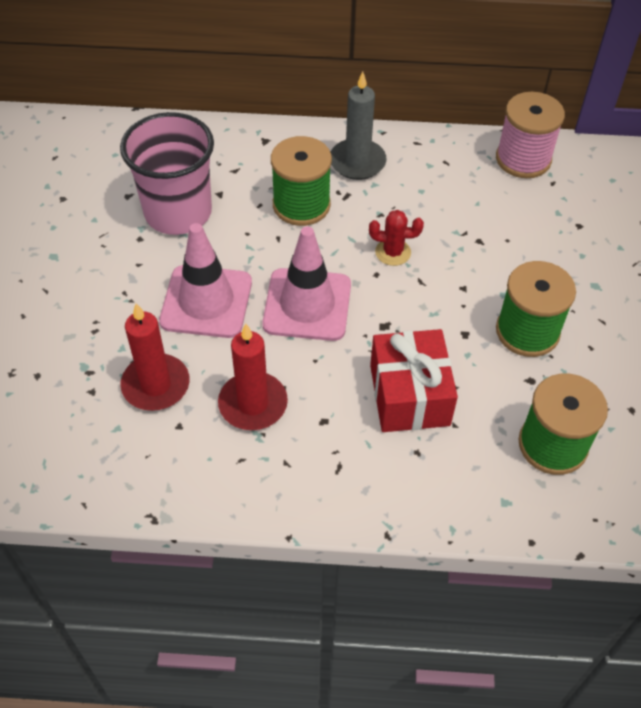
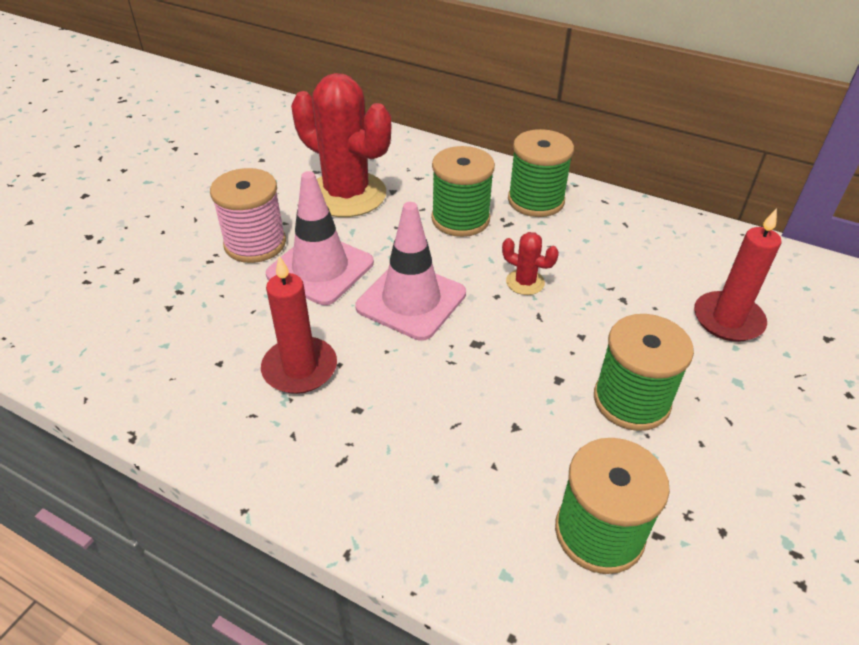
camera: 25 degrees right, 10 degrees down
pink cup [120,112,214,235] -> red cactus [291,73,391,217]
red candle [121,303,190,411] -> red candle moved to [694,208,781,342]
grey candle [331,72,387,180] -> green spool [508,129,574,217]
red gift [370,329,458,432] -> none
pink spool [496,92,565,178] -> pink spool moved to [210,168,286,263]

